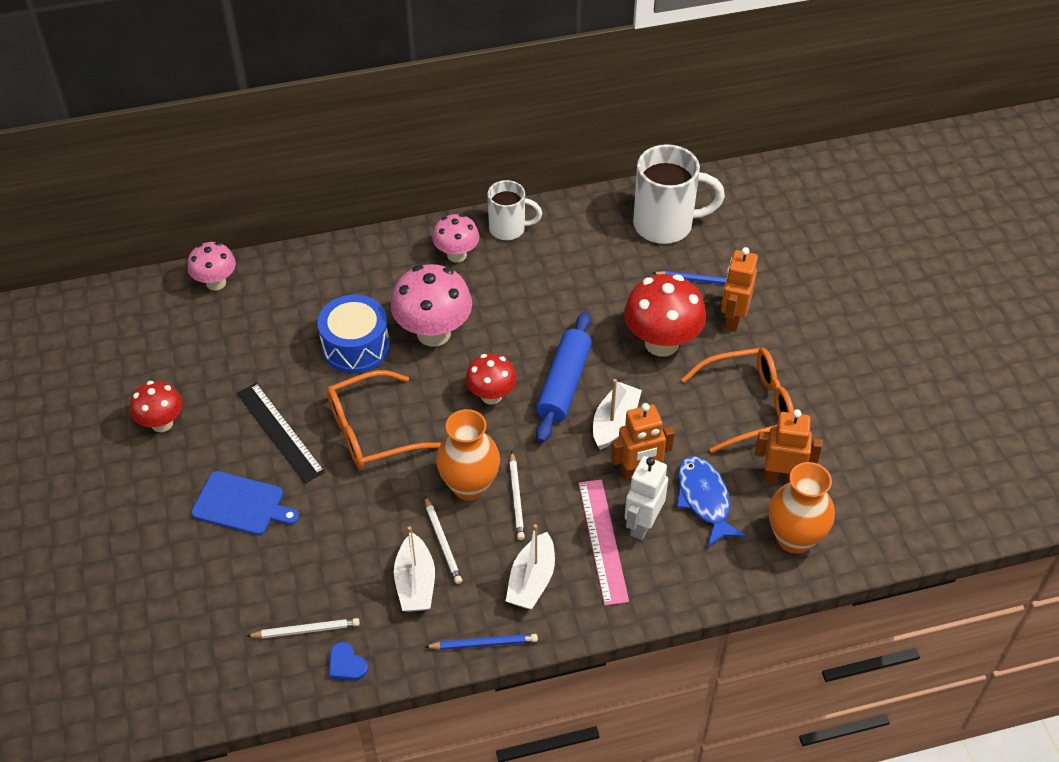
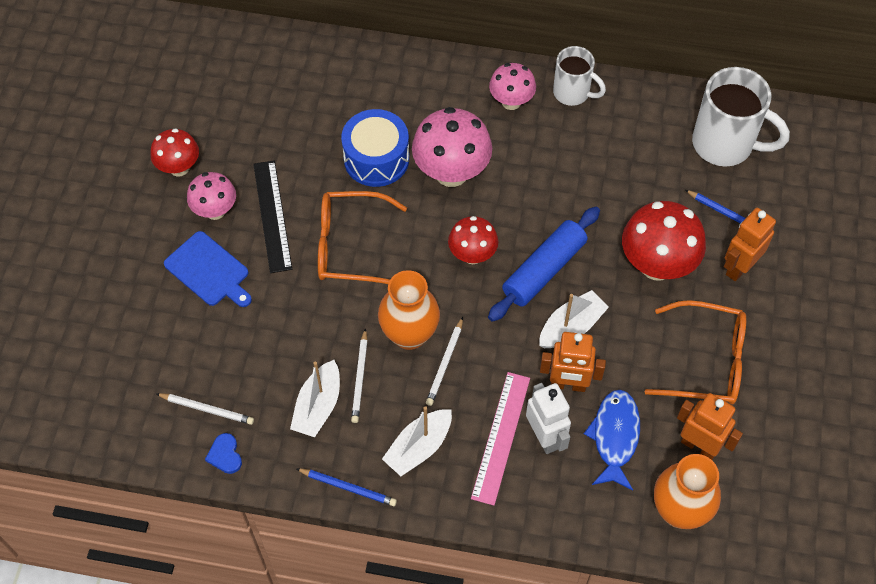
camera: 25 degrees right, 10 degrees up
pink mushroom [188,242,236,291] -> pink mushroom moved to [187,172,236,220]
white robot [625,456,668,540] -> white robot turned 105 degrees clockwise [526,383,571,454]

